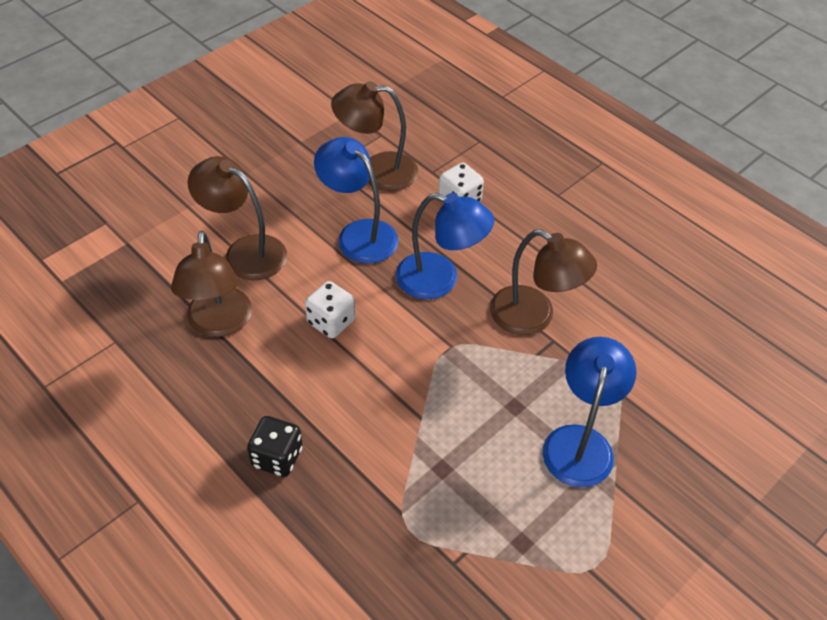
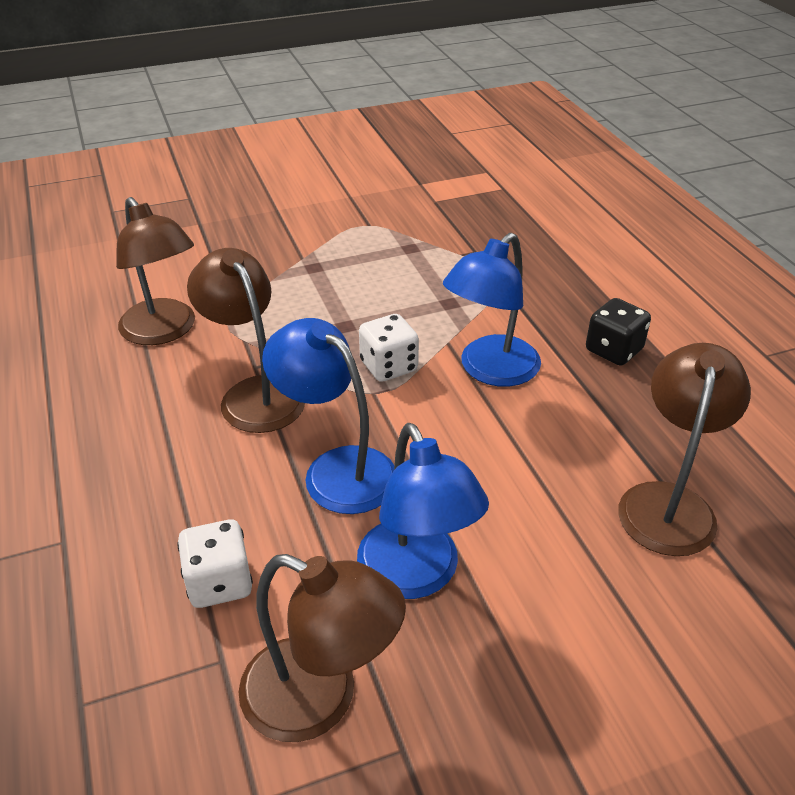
camera: 155 degrees left, 10 degrees down
brown lamp [188,156,287,280] -> brown lamp moved to [116,197,195,345]
white dice [305,281,355,338] -> white dice moved to [359,314,419,382]
blue lamp [543,337,637,487] -> blue lamp moved to [443,233,541,387]

